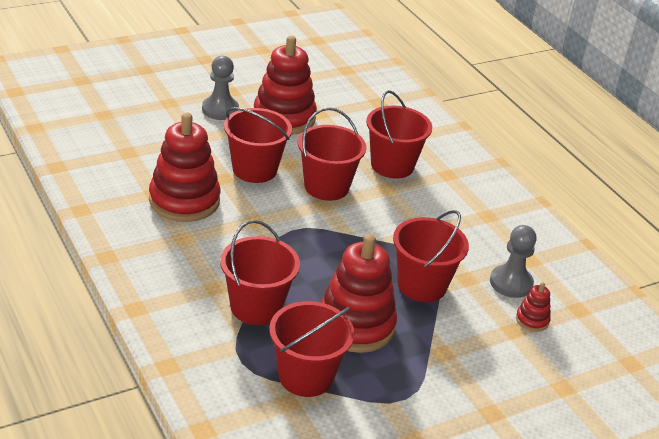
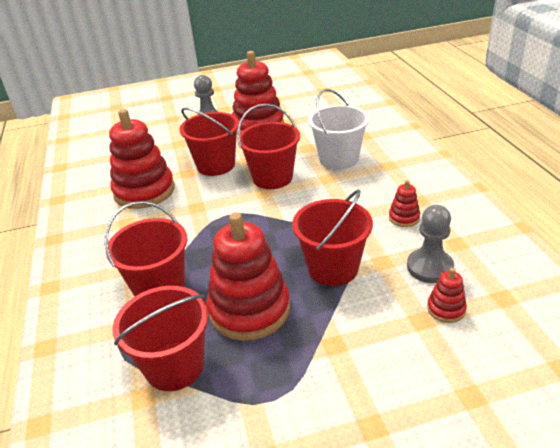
camera: 20 degrees right, 0 degrees up
red bucket [366,90,432,179] -> white bucket [308,89,369,170]
none -> red stacking toy [389,180,420,227]

